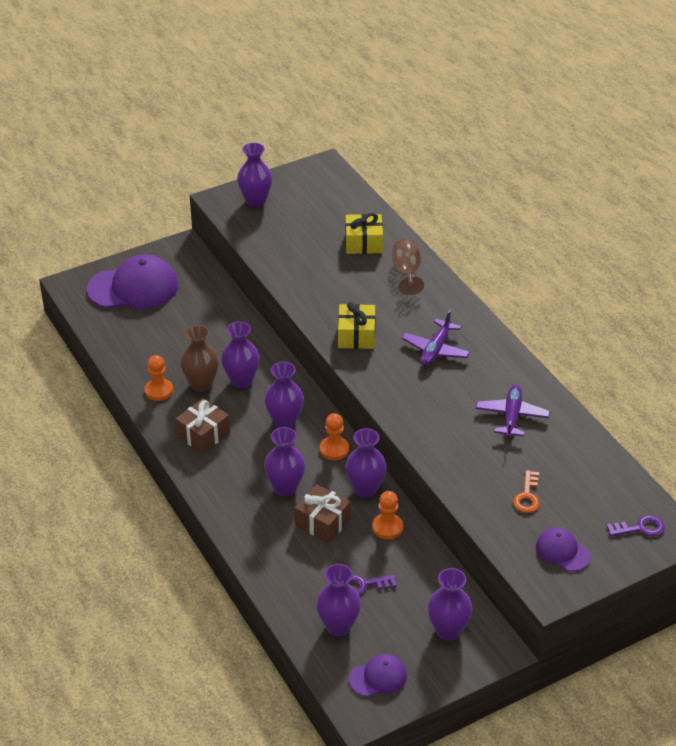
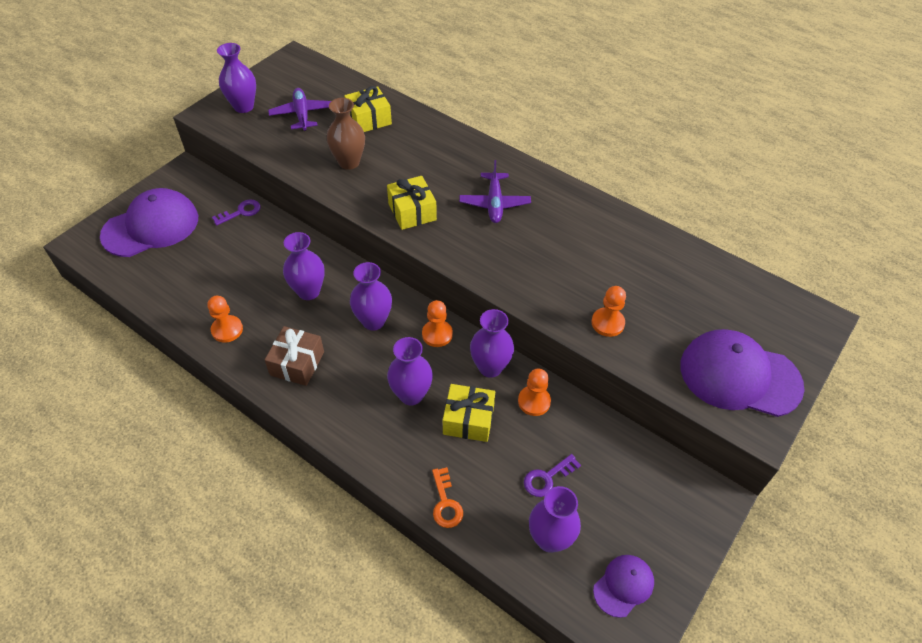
camera: 25 degrees left, 10 degrees up
brown vase [180,325,219,392] -> brown vase moved to [326,98,365,170]
brown gift [294,484,351,543] -> yellow gift [443,384,495,442]
brown goblet [392,239,424,296] -> none
purple vase [428,568,473,641] -> none
purple plane [476,385,550,438] -> purple plane moved to [268,88,331,131]
orange key [513,470,540,513] -> orange key moved to [432,467,463,528]
purple cap [536,527,591,572] -> purple cap [680,329,805,417], size x1.97
purple key [607,515,665,536] -> purple key moved to [212,200,261,226]
none -> orange pawn [591,286,626,337]

